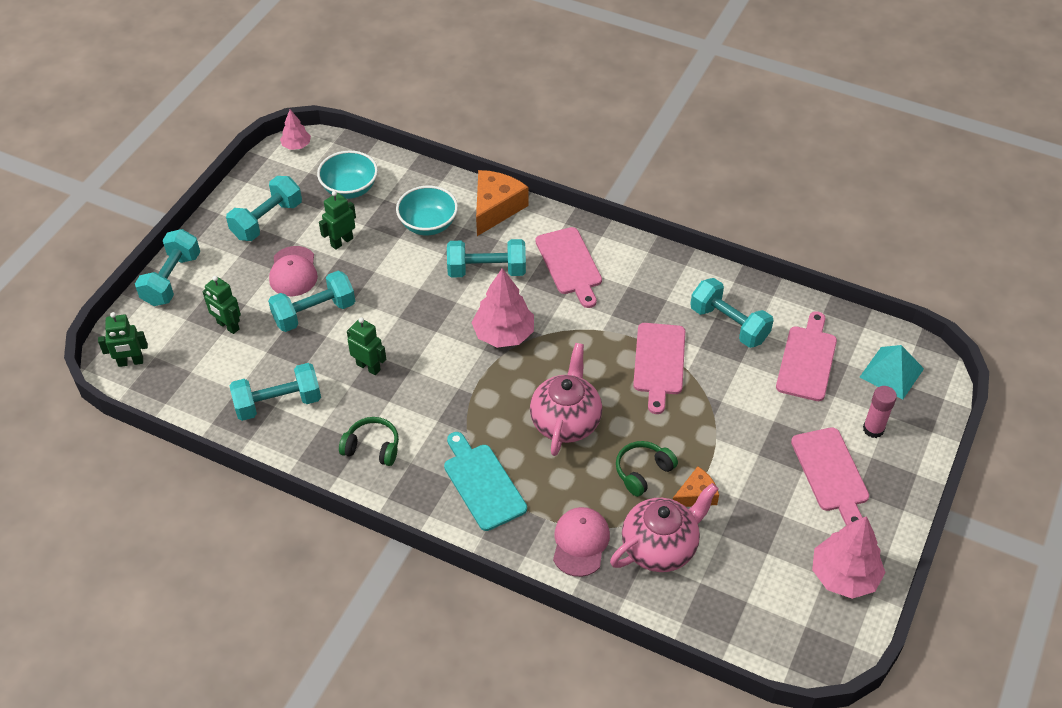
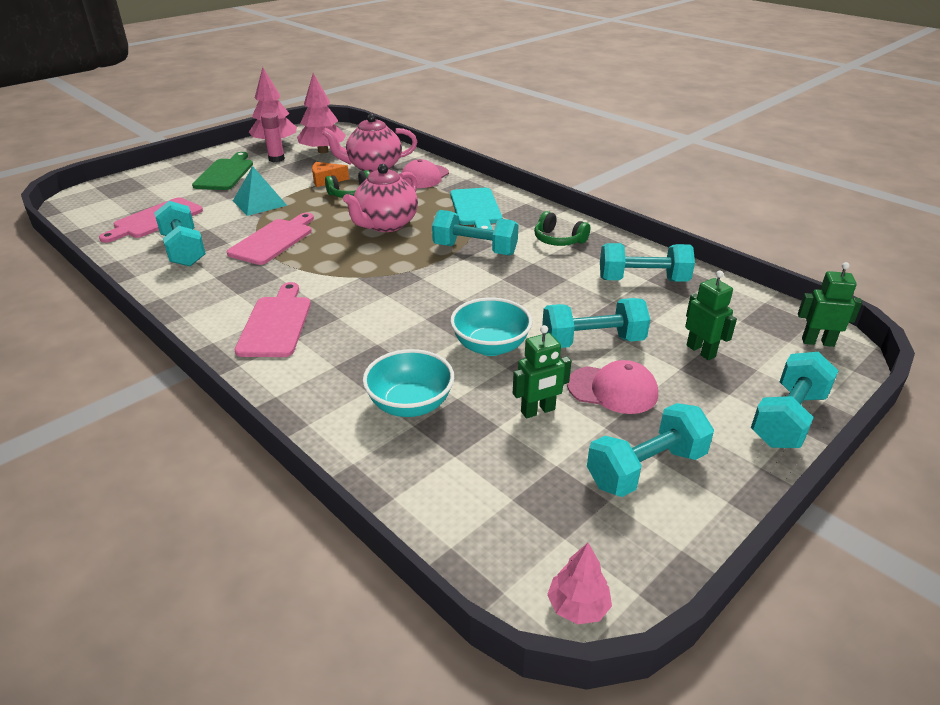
camera: 160 degrees left, 15 degrees down
pink cap [269,246,318,296] -> pink cap turned 90 degrees clockwise [567,360,658,414]
turquoise bowl [317,150,378,199] -> turquoise bowl moved to [450,298,533,356]
green robot [347,317,386,375] -> none
turquoise dumbbell [447,239,526,278] -> turquoise dumbbell moved to [432,210,518,256]
pink tree [471,268,534,348] -> pink tree moved to [297,73,346,154]
orange cheese [476,170,528,236] -> none
pink cutting board [791,427,869,525] -> green cutting board [192,152,253,190]
turquoise pyramid [860,345,924,400] -> turquoise pyramid moved to [233,166,287,216]
pink glue stick [863,386,897,438] -> pink glue stick moved to [261,113,285,162]

